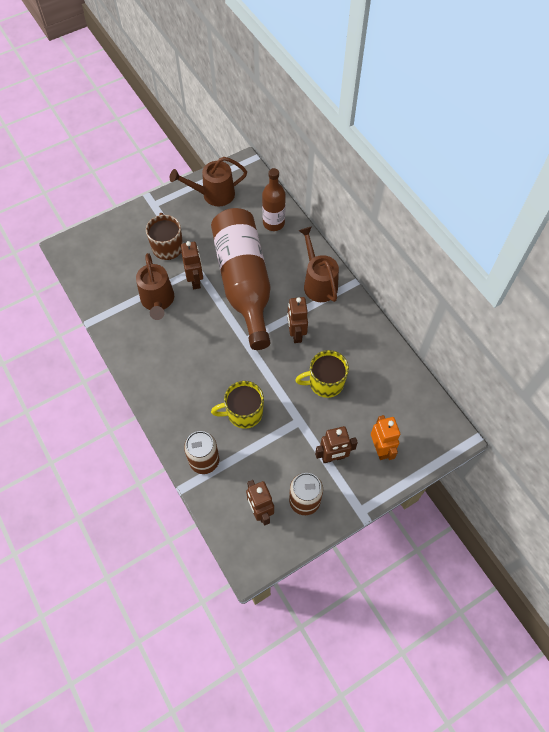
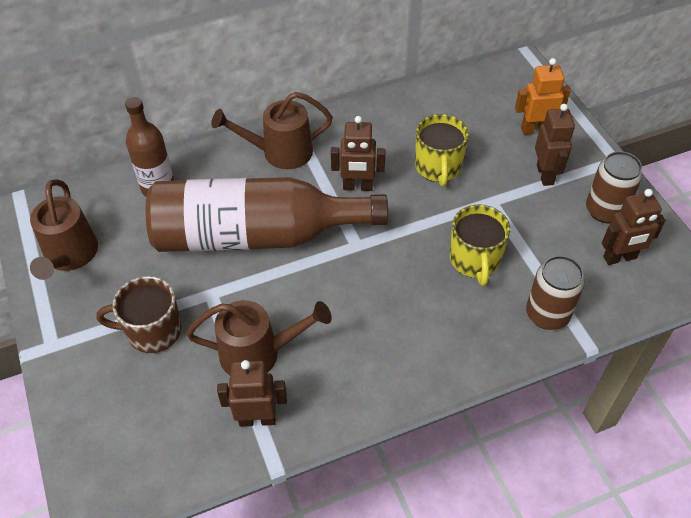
camera: 80 degrees left, 10 degrees down
brown robot [181,241,203,289] -> brown robot moved to [217,360,287,427]

